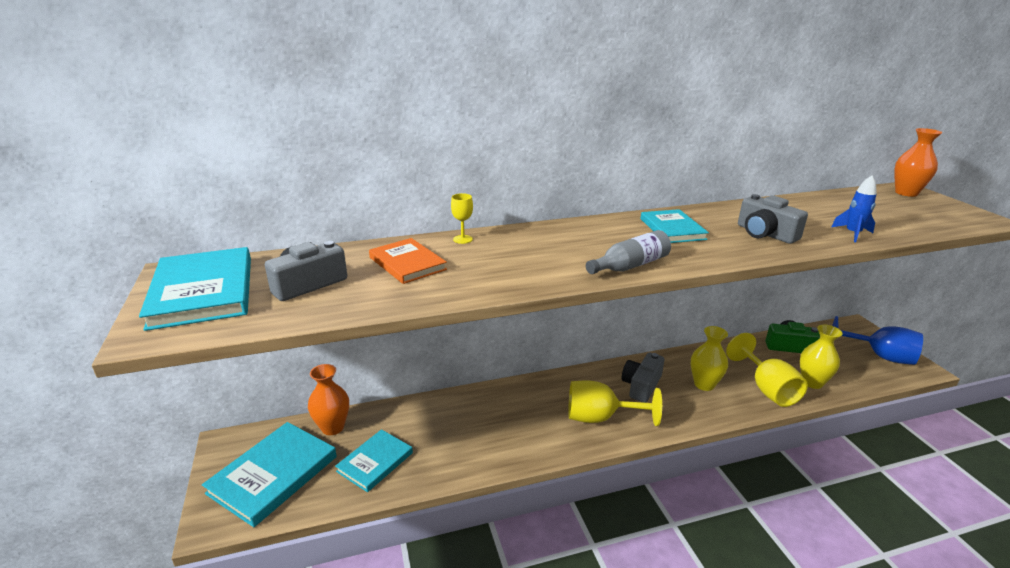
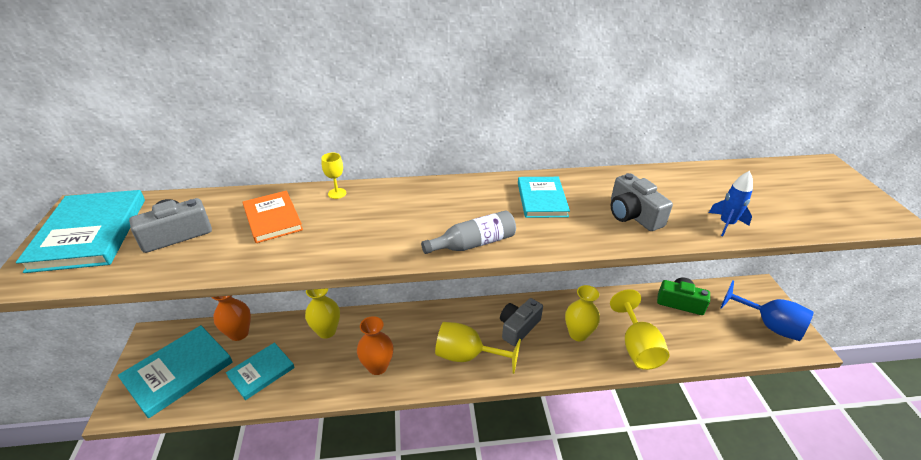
camera: 10 degrees right, 10 degrees up
yellow vase [800,325,843,389] -> yellow vase moved to [305,288,340,339]
orange vase [894,128,942,197] -> orange vase moved to [357,316,393,375]

